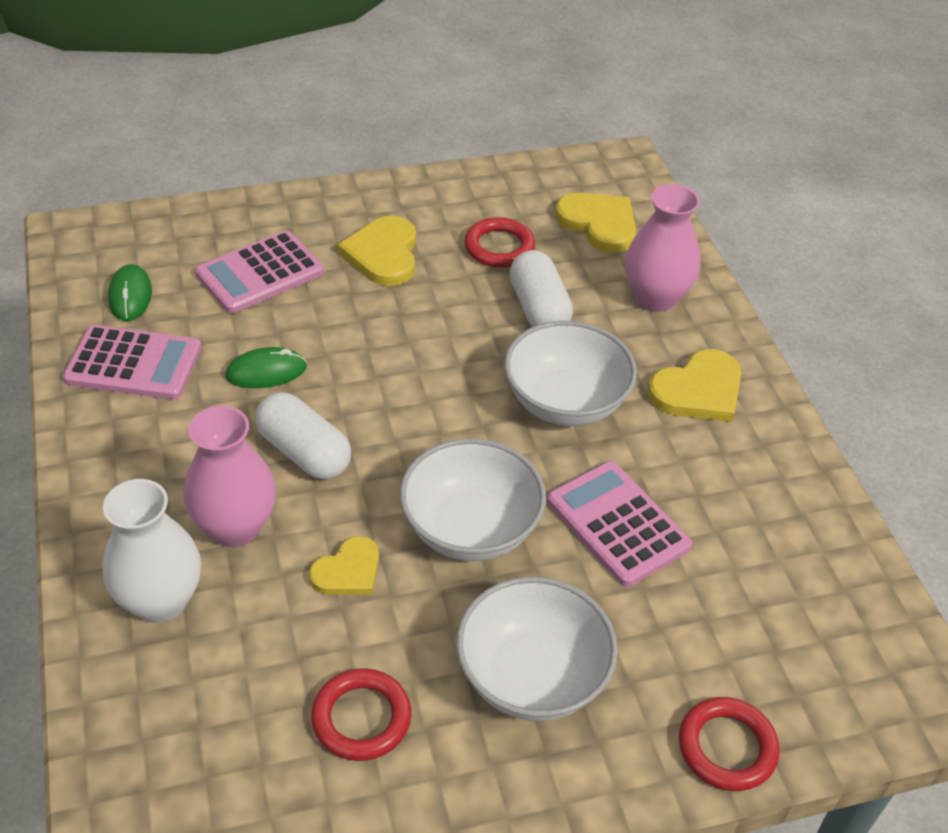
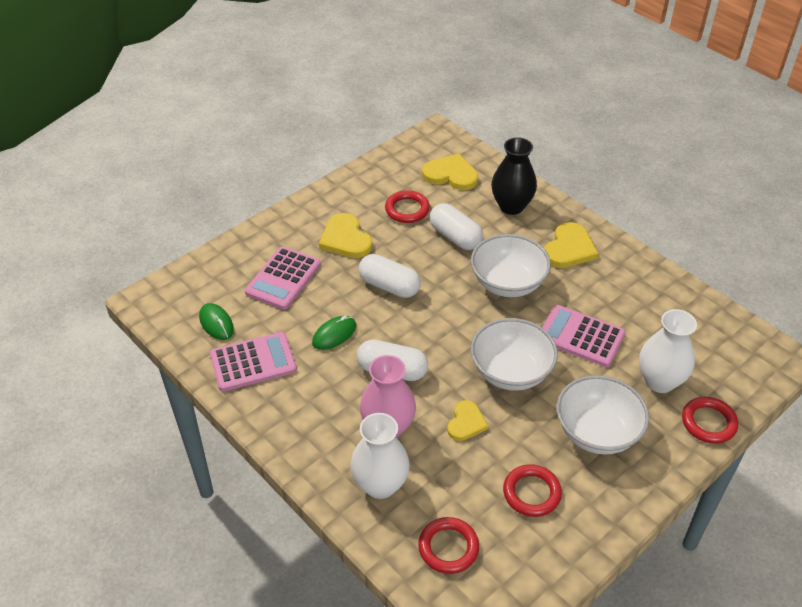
camera: 25 degrees left, 0 degrees up
pink vase [625,184,701,312] -> black vase [491,137,537,215]
none -> white capsule [358,254,421,298]
none -> red ring [418,517,479,574]
none -> white vase [639,309,697,393]

